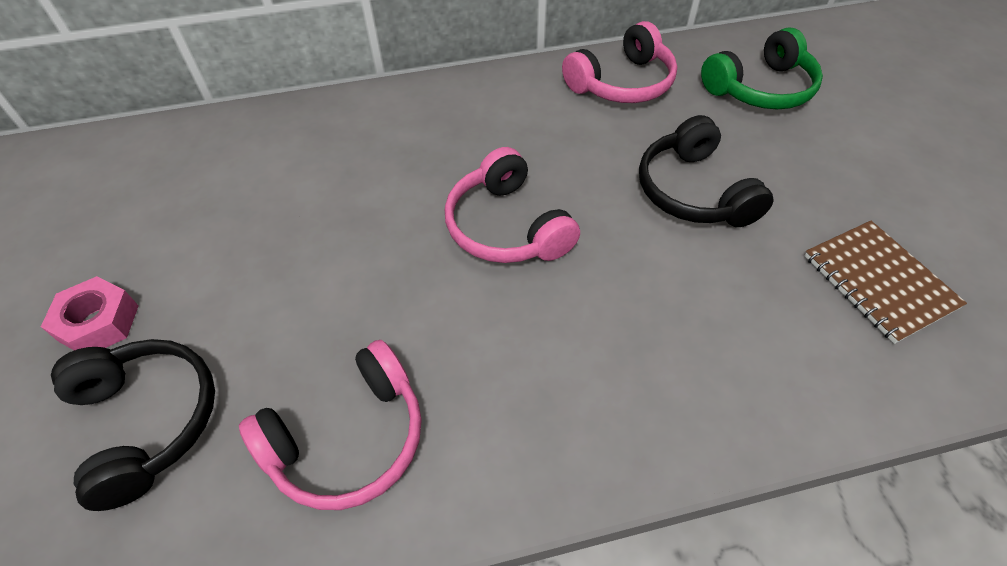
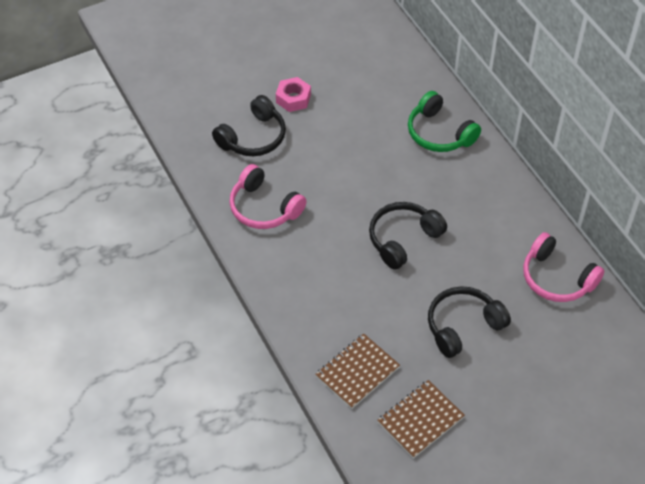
camera: 75 degrees right, 0 degrees up
pink headphones [445,147,580,263] -> black headphones [369,202,447,270]
green headphones [701,27,823,109] -> green headphones moved to [408,91,481,152]
none -> brown notebook [315,333,400,409]

